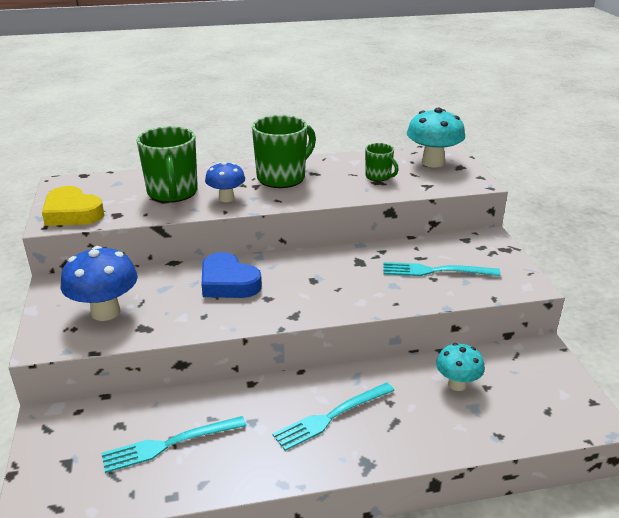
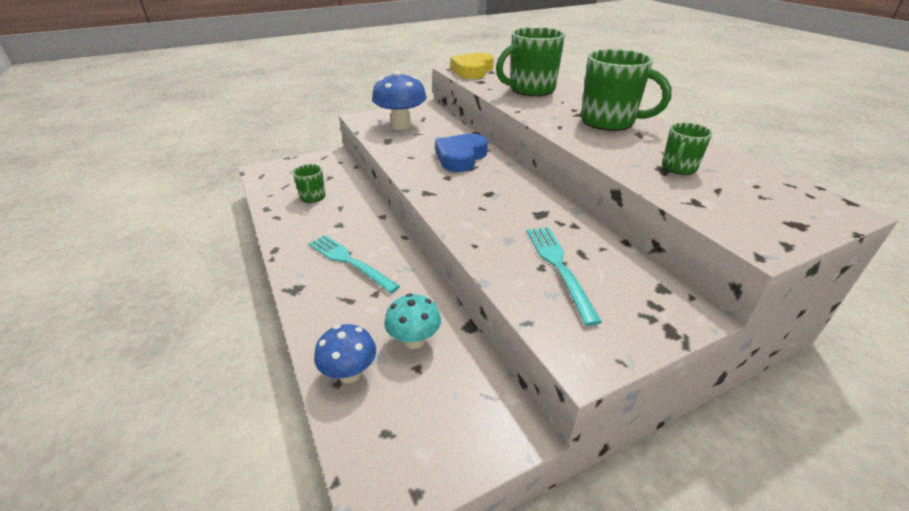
camera: 75 degrees right, 5 degrees up
turquoise fork [101,416,246,473] -> green mug [292,164,326,203]
blue mushroom [205,162,245,202] -> blue mushroom moved to [314,324,376,383]
turquoise mushroom [407,108,465,167] -> none

